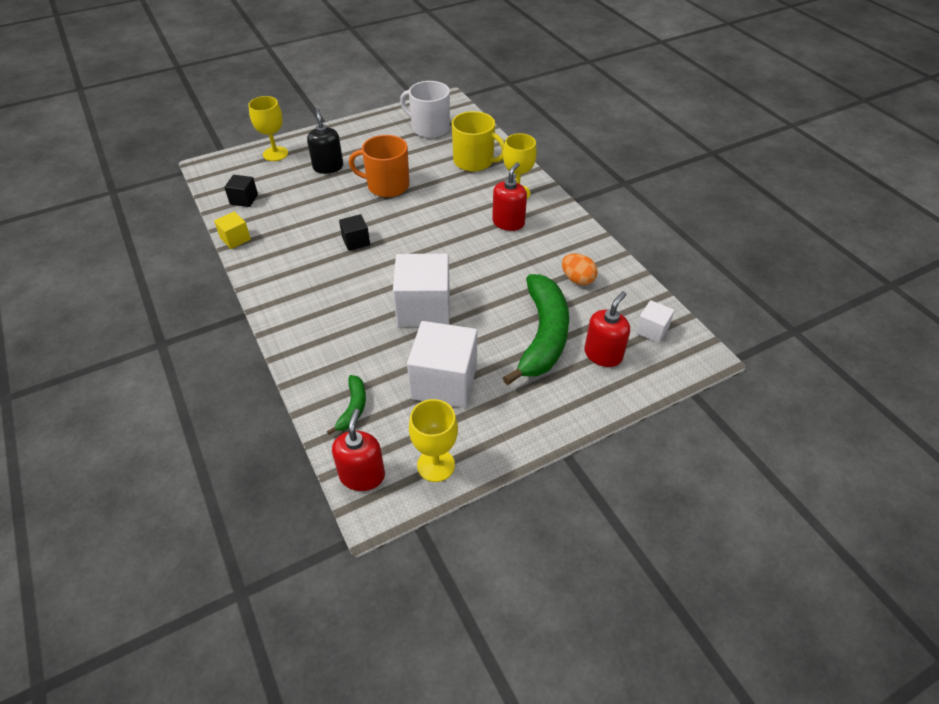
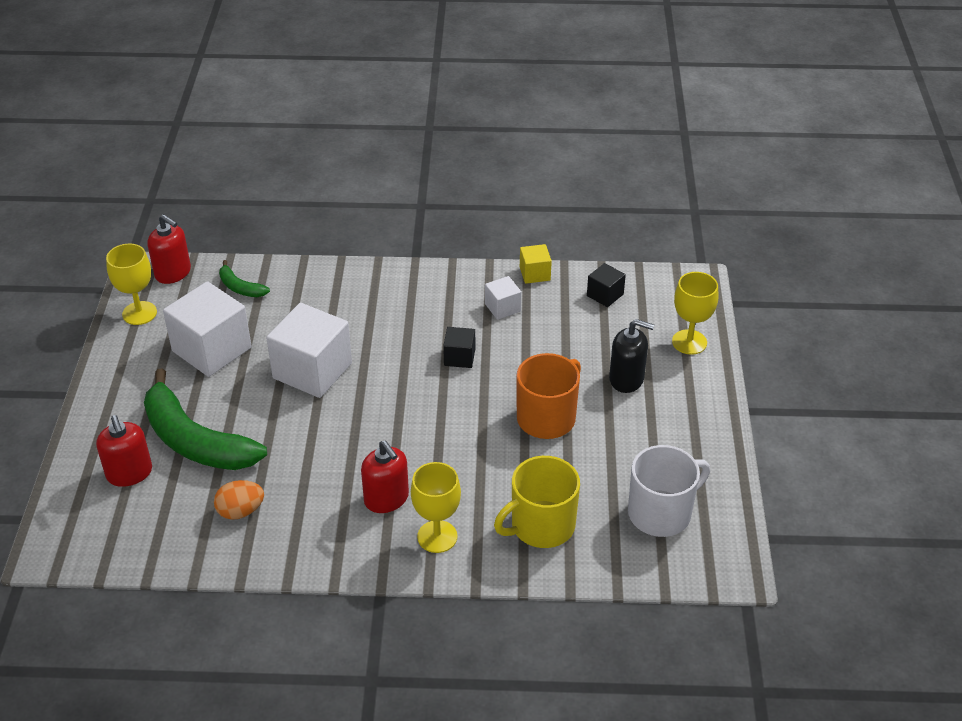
camera: 120 degrees right, 5 degrees down
white cube [635,300,675,343] -> white cube moved to [485,276,521,320]

